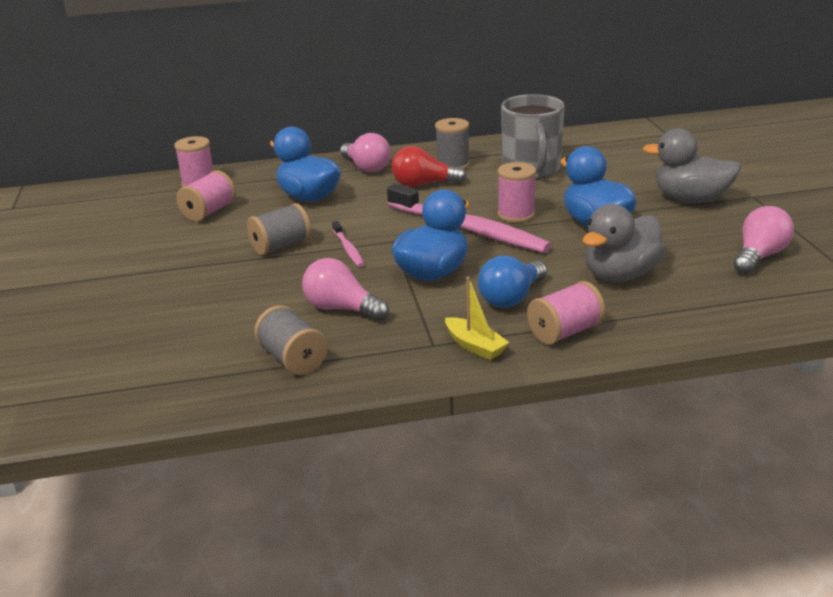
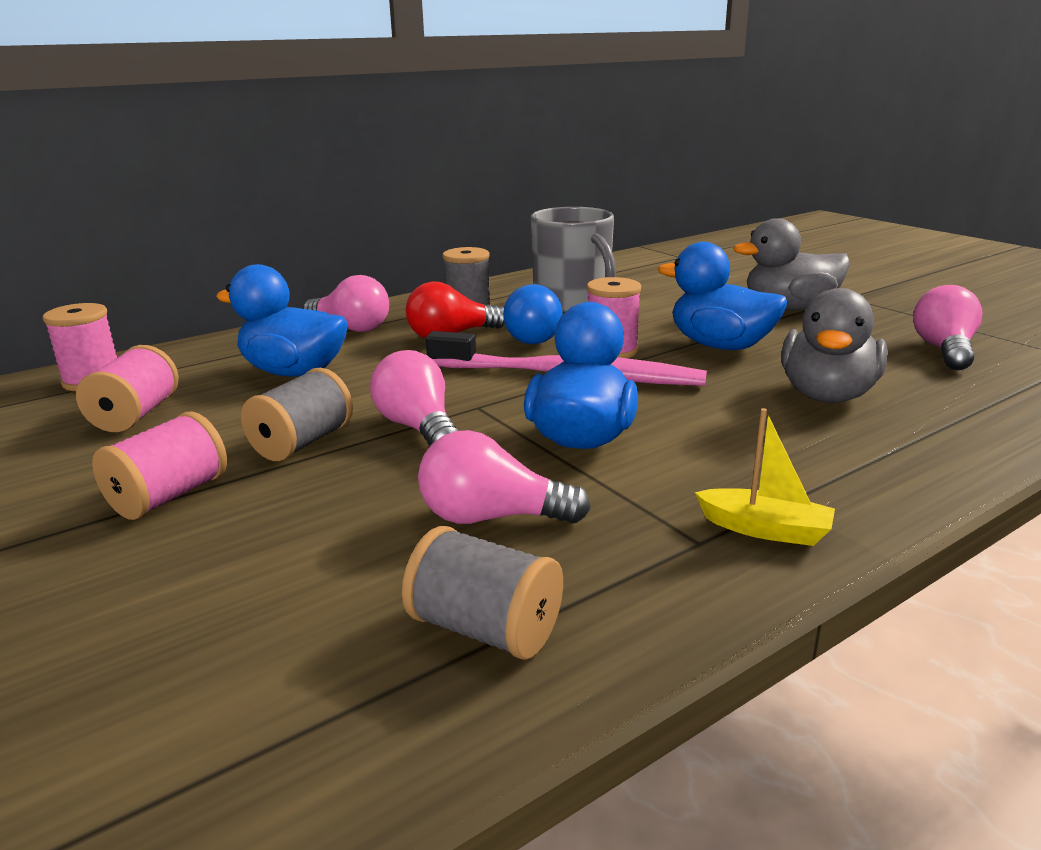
camera: 25 degrees left, 5 degrees down
pink toothbrush [332,221,364,267] -> pink light bulb [370,350,459,446]
blue light bulb [478,256,547,308] -> blue light bulb moved to [503,284,563,344]
pink spool [527,281,605,345] -> pink spool moved to [92,412,227,520]

